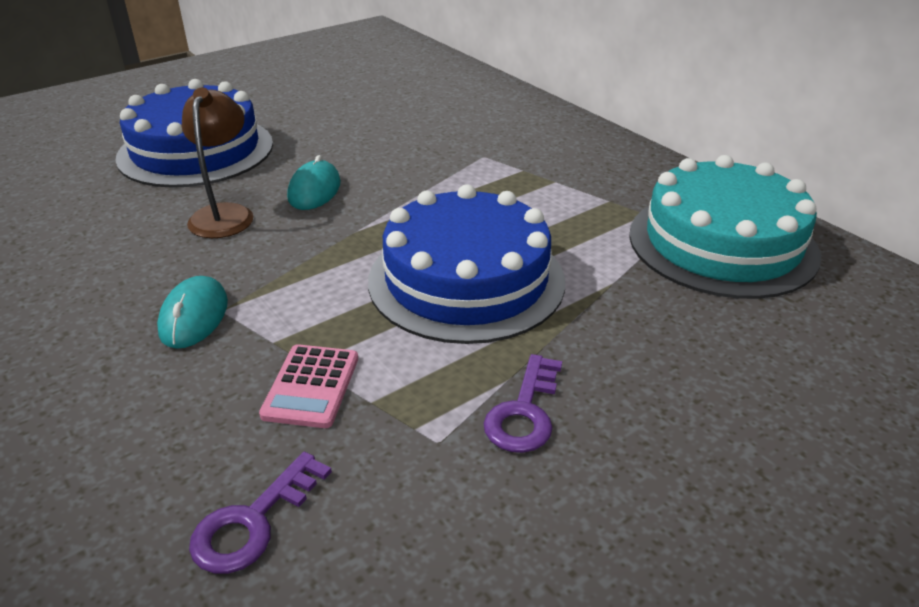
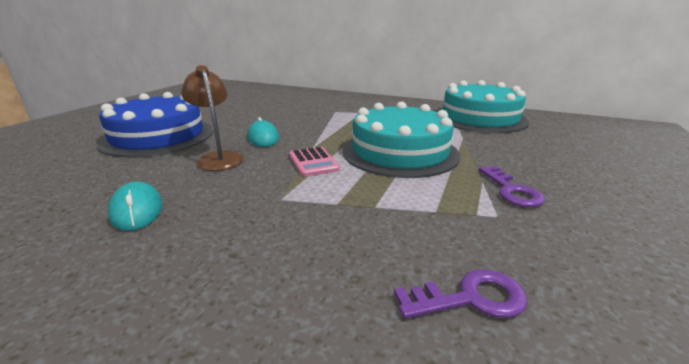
camera: 30 degrees left, 10 degrees down
turquoise mouse [157,276,228,349] -> turquoise mouse moved to [108,182,163,231]
purple key [189,452,332,574] -> purple key turned 105 degrees counterclockwise [394,269,528,319]
pink calculator [259,344,358,428] -> pink calculator moved to [289,147,340,177]
blue cake [368,184,565,344] -> turquoise cake [342,101,460,178]

